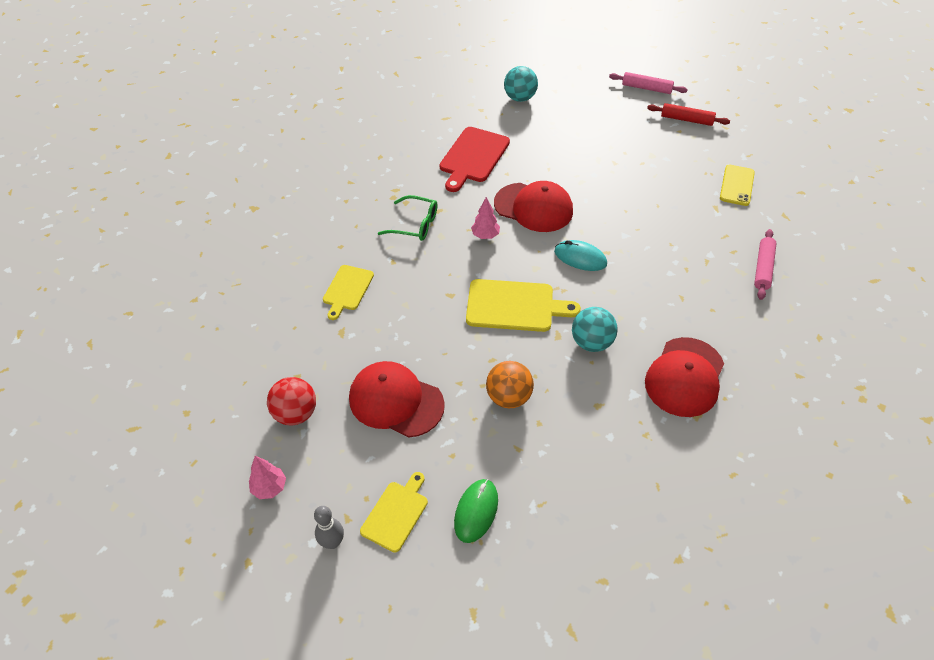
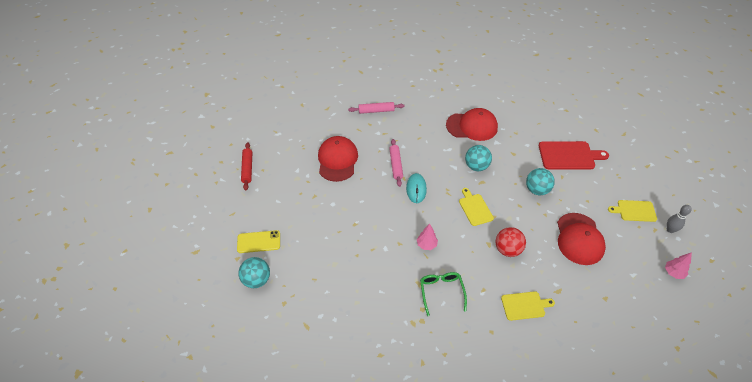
camera: 115 degrees left, 0 degrees up
red ball [267,377,316,425] -> red ball moved to [496,227,526,257]
red cutting board [439,127,510,192] -> red cutting board moved to [539,141,609,170]
green mouse [454,479,498,543] -> none
yellow cutting board [466,279,581,332] -> yellow cutting board [459,188,494,226], size x0.63
orange ball [486,361,534,408] -> turquoise ball [526,168,555,195]
red cap [494,181,573,232] -> red cap moved to [318,136,358,182]
pink rolling pin [609,72,688,94] -> pink rolling pin moved to [389,139,403,187]
yellow phone [720,165,755,206] -> yellow phone moved to [237,230,280,253]

